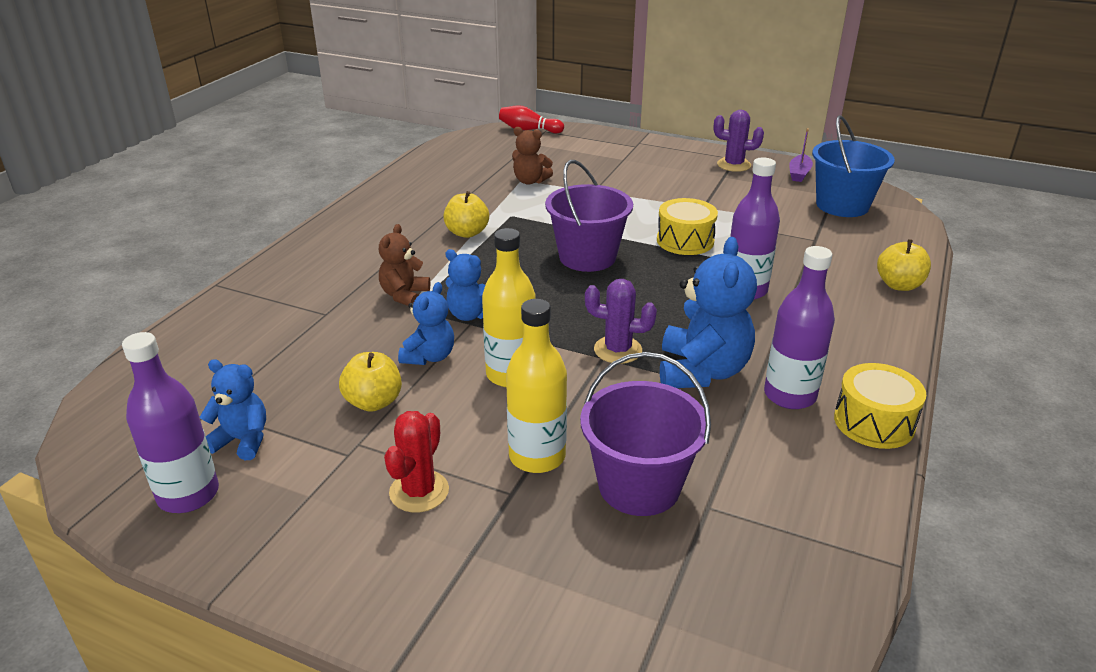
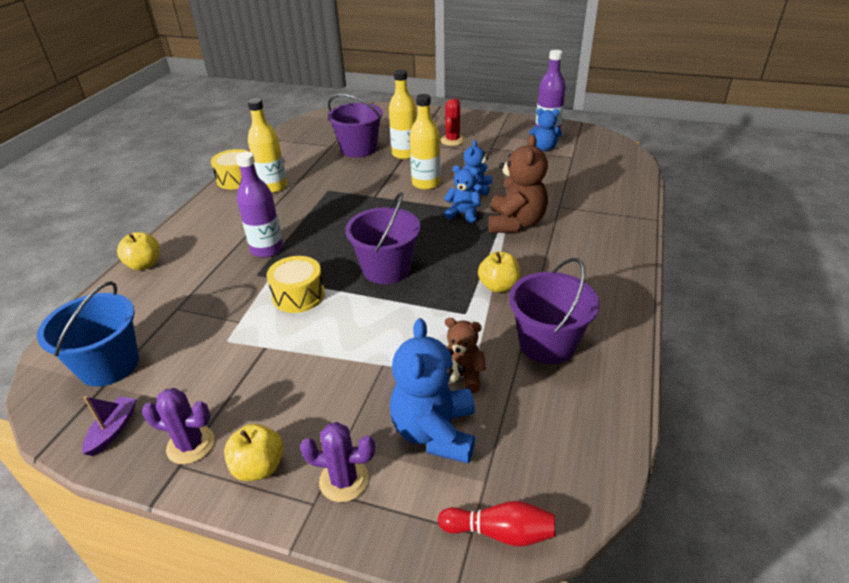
camera: 175 degrees right, 5 degrees up
yellow apple [339,352,402,412] -> yellow apple moved to [224,424,283,481]
brown teddy bear [379,224,430,306] -> brown teddy bear [488,135,548,233], size x1.70
purple cactus [585,279,657,364] -> purple cactus moved to [300,422,375,502]
blue teddy bear [660,237,757,388] -> blue teddy bear moved to [390,318,475,464]
purple bottle [764,246,835,409] -> yellow bottle [247,98,287,193]
none -> purple bucket [509,258,599,364]

